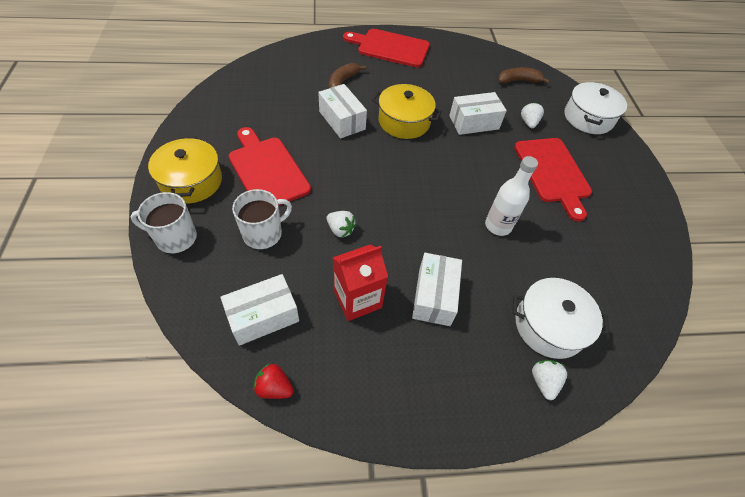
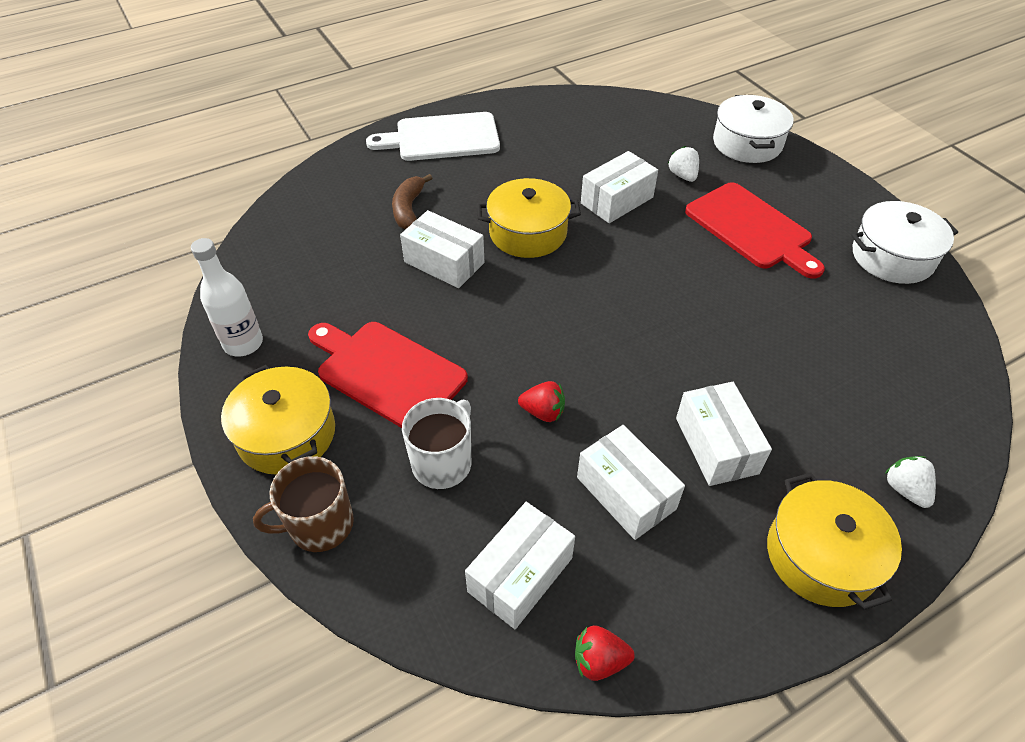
camera: 20 degrees left, 5 degrees down
white mug [130,192,197,253] -> brown mug [253,456,354,552]
white strawberry [327,211,356,237] -> red strawberry [518,381,565,422]
red carton [332,244,388,321] -> white box [577,425,685,540]
red cutting board [343,29,430,67] -> white cutting board [366,112,500,161]
white bottle [485,156,538,236] -> white bottle moved to [191,238,263,357]
brown banana [498,67,550,84] -> none
white pot [513,278,609,359] -> white pot moved to [852,201,958,284]
none -> yellow pot [767,473,902,610]

